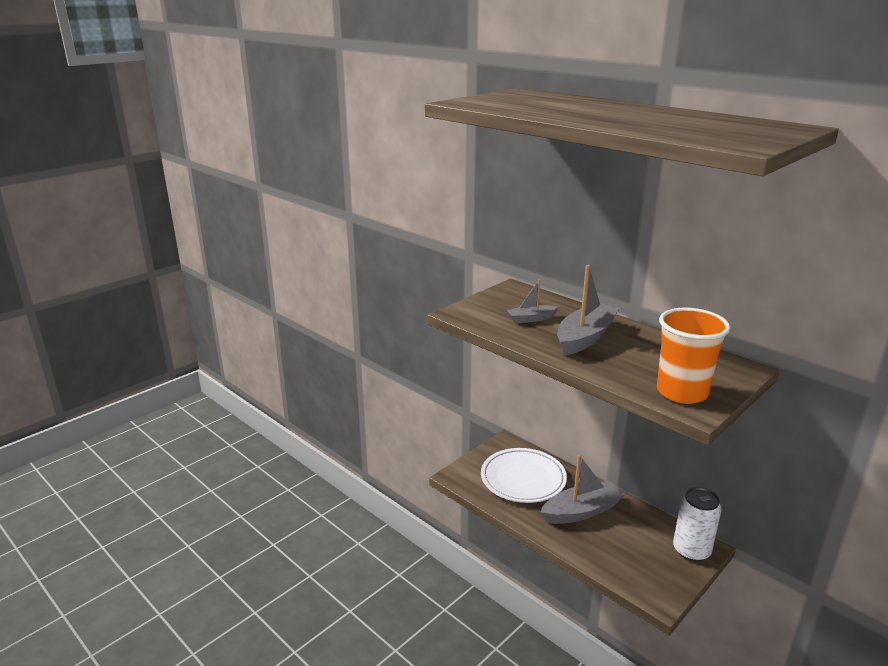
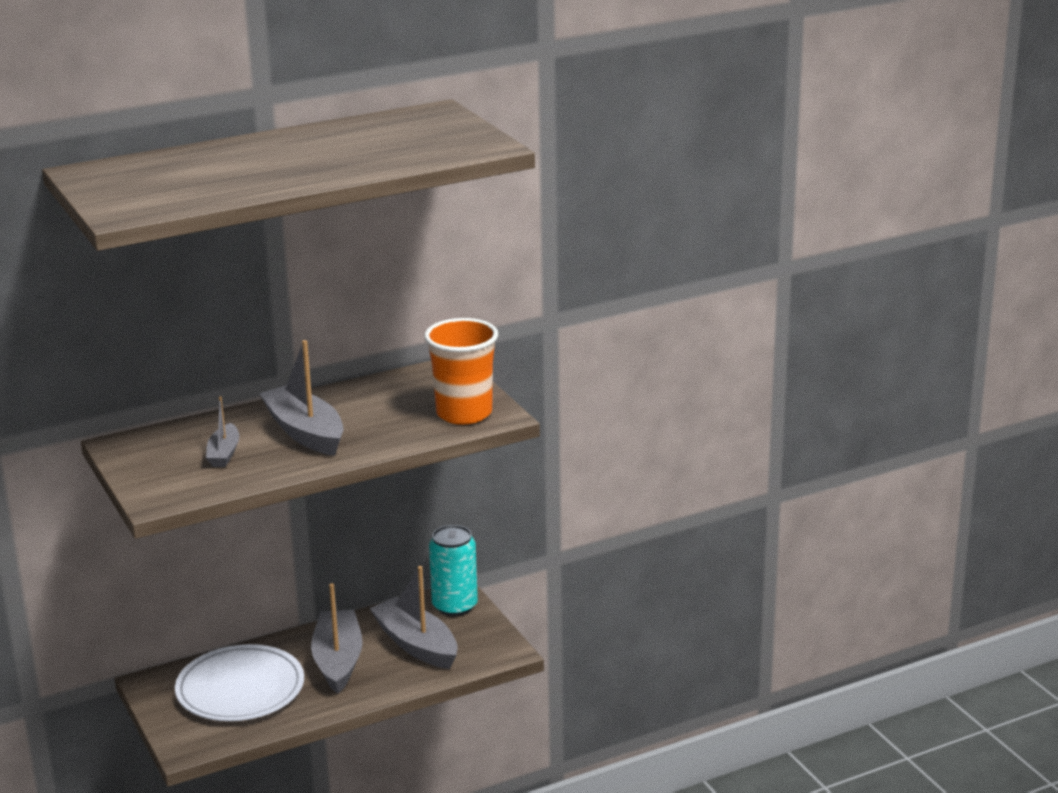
camera: 70 degrees left, 0 degrees up
white can [673,487,722,561] -> turquoise can [429,525,478,616]
none -> grey boat [369,566,458,669]

